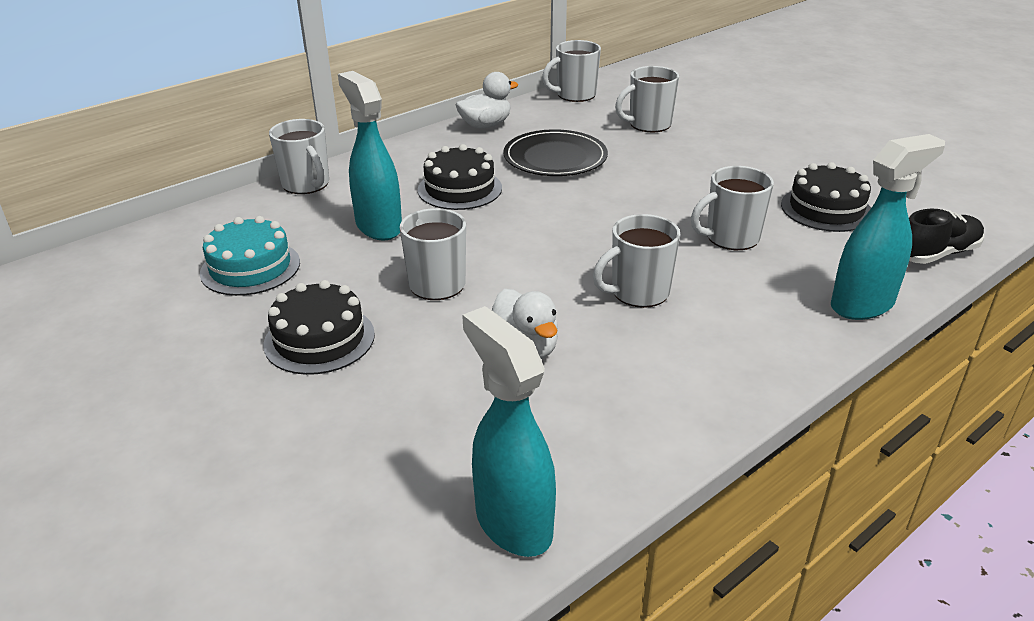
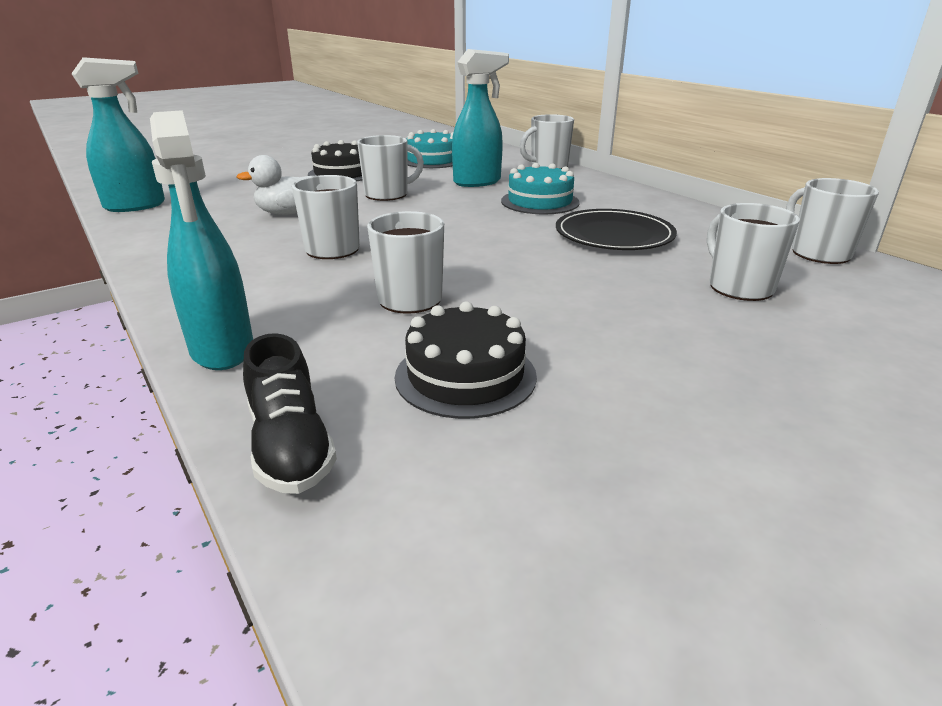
camera: 95 degrees right, 5 degrees down
black cake [418,144,502,210] -> turquoise cake [501,163,580,214]
white duck [456,72,518,129] -> none

